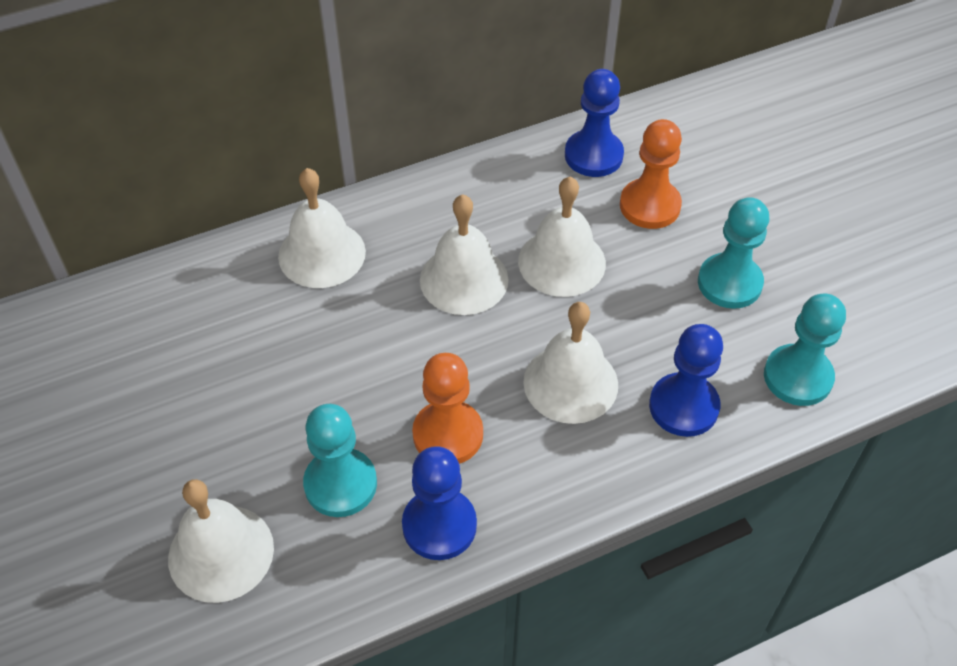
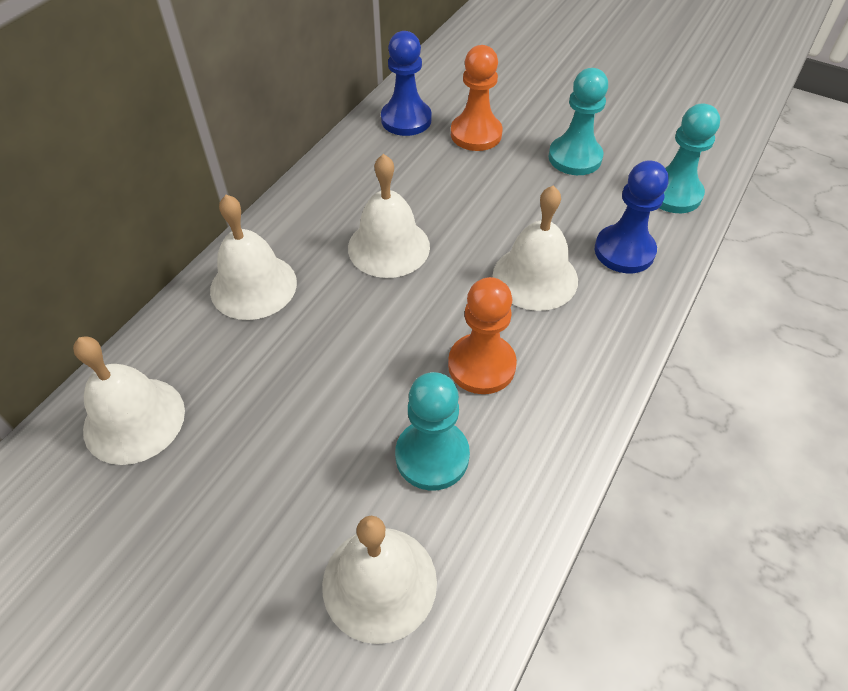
camera: 35 degrees left, 0 degrees up
blue pawn [402,446,477,560] -> none
white bell [518,177,606,297] -> white bell moved to [73,336,185,465]

